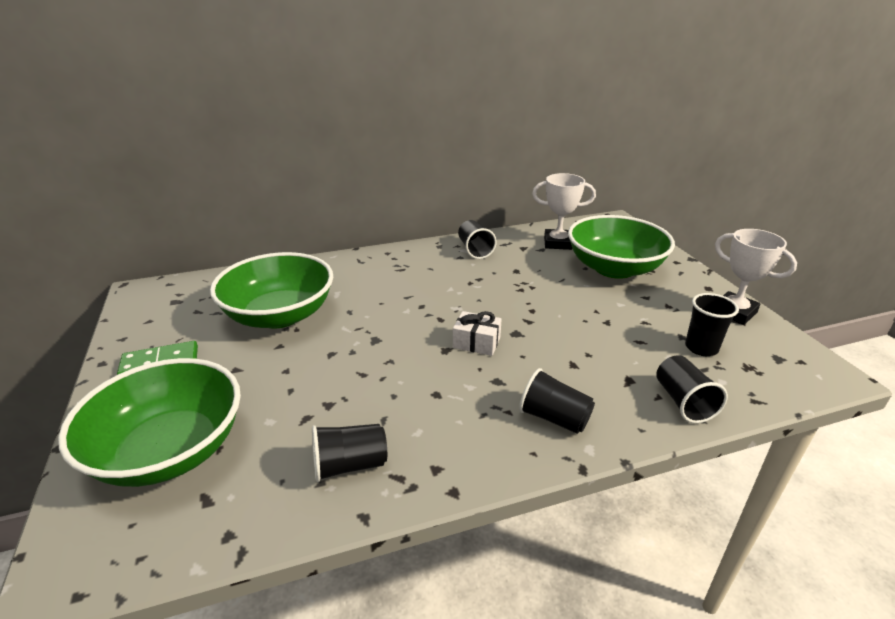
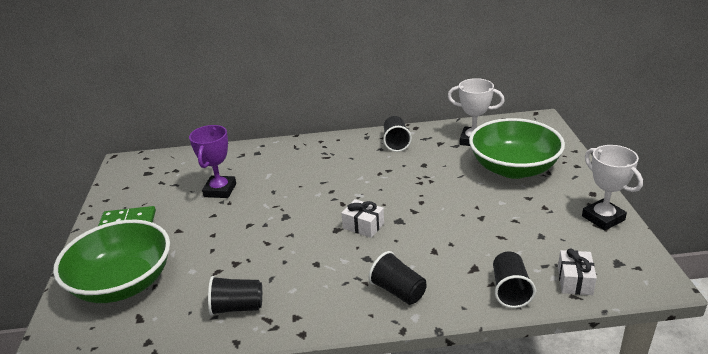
camera: 15 degrees right, 0 degrees up
green bowl [210,252,333,329] -> purple trophy [189,125,236,198]
black cup [685,293,739,356] -> none
none -> white gift [558,249,597,295]

